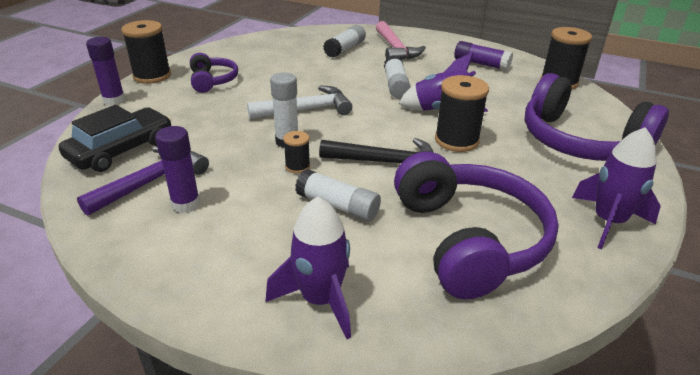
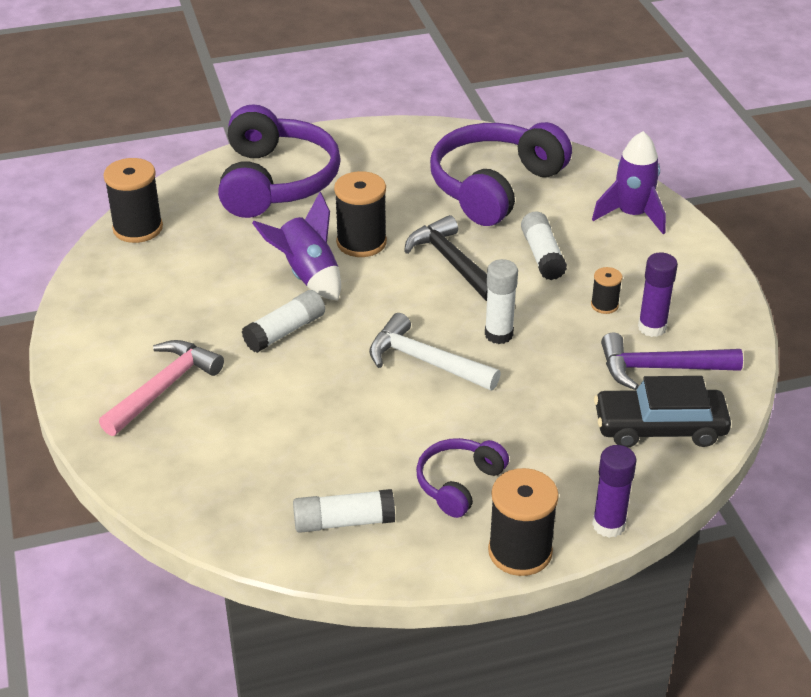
camera: 130 degrees left, 5 degrees up
black spool [283,131,310,174] -> black spool moved to [591,267,622,314]
white glue stick [323,25,366,58] -> white glue stick moved to [293,489,395,533]
purple glue stick [454,41,513,71] -> none
purple rocket [572,127,661,249] -> none

